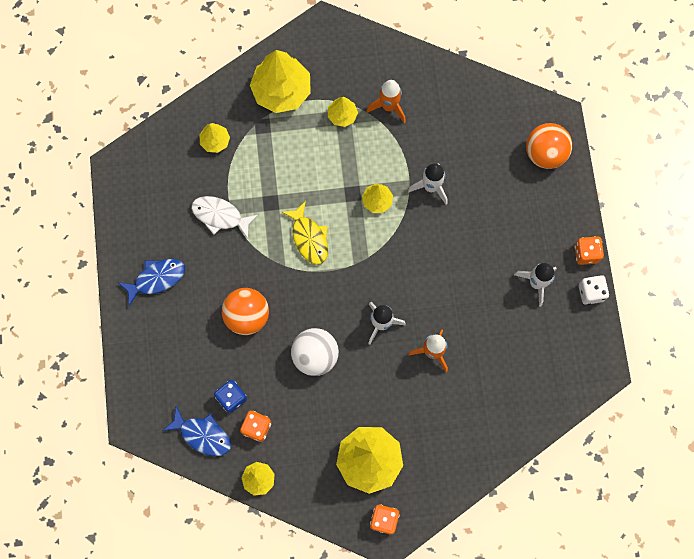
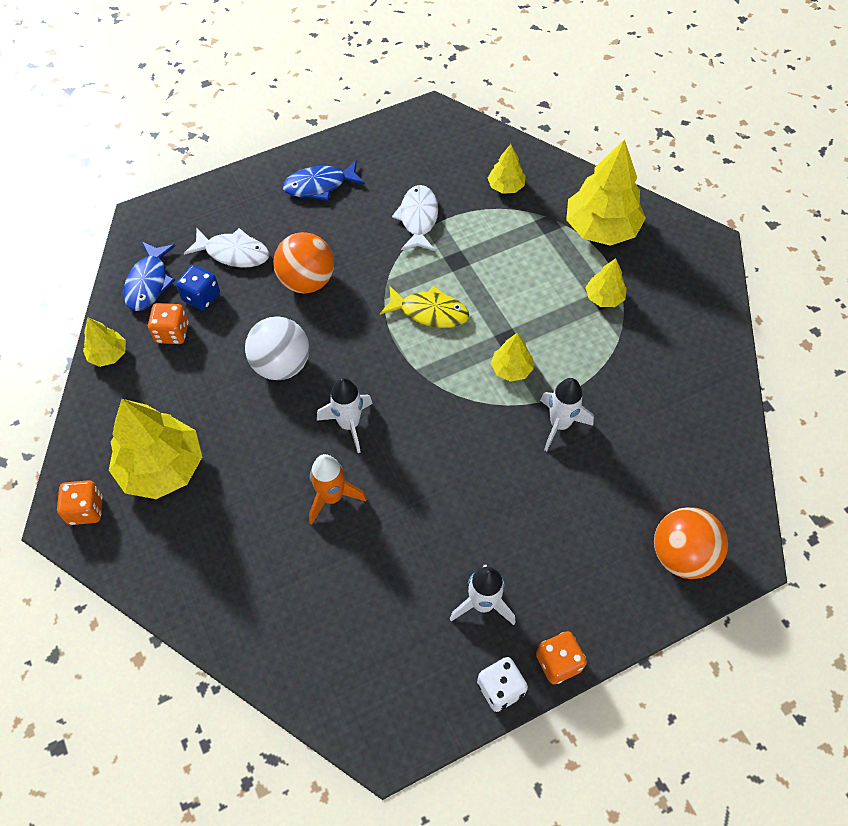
camera: 70 degrees right, 15 degrees down
blue fish [118,259,185,306] -> blue fish turned 120 degrees clockwise [283,160,365,201]
yellow fish [282,201,328,265] -> yellow fish turned 120 degrees counterclockwise [380,286,469,328]
orange rocket [367,80,406,123] -> none
none -> white fish [184,228,269,267]

